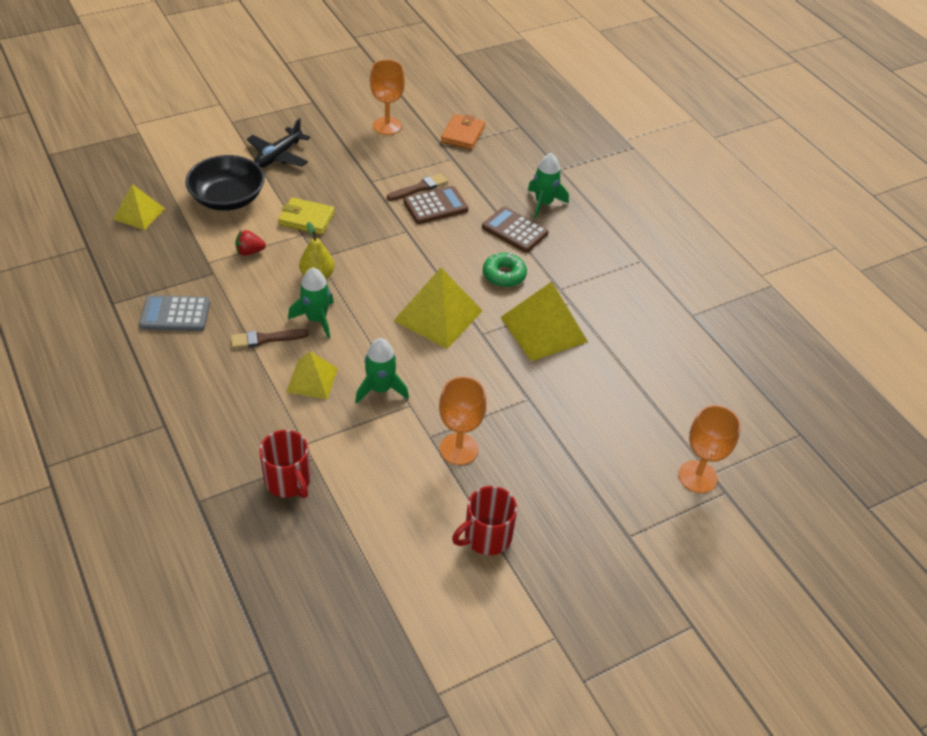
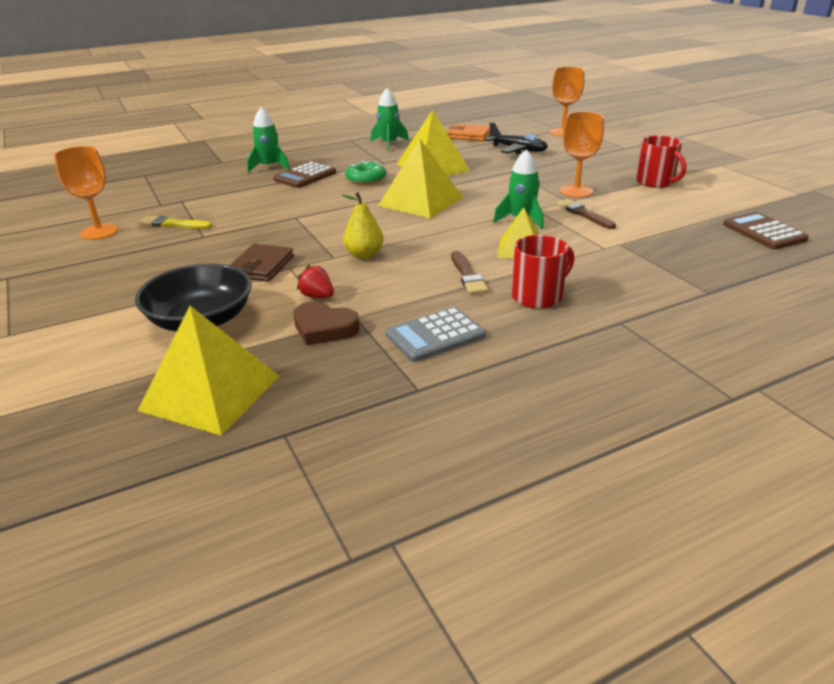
camera: 85 degrees left, 15 degrees down
yellow pyramid [113,184,165,230] -> yellow pyramid [137,306,280,436], size x1.64
grey calculator [139,295,210,331] -> grey calculator turned 60 degrees clockwise [386,307,486,362]
red strawberry [235,230,266,256] -> red strawberry turned 135 degrees clockwise [297,265,334,298]
black plane [247,118,310,168] -> black plane moved to [485,122,548,154]
red mug [259,430,311,498] -> red mug moved to [512,235,574,309]
yellow wallet [278,197,335,235] -> brown wallet [230,244,294,282]
green rocket [288,268,334,338] -> green rocket moved to [371,88,409,151]
brown brush [387,173,448,201] -> brown brush moved to [556,199,616,229]
brown calculator [403,186,468,224] -> brown calculator moved to [723,212,809,250]
orange wallet [441,114,485,150] -> orange wallet moved to [447,124,490,141]
none -> yellow brush [138,215,212,229]
none -> brown heart [293,301,360,346]

